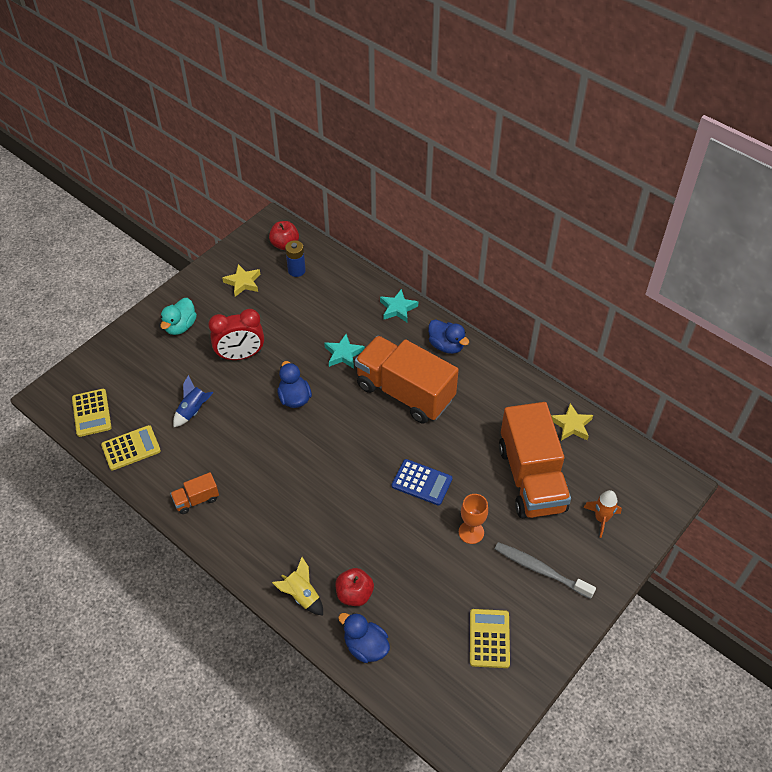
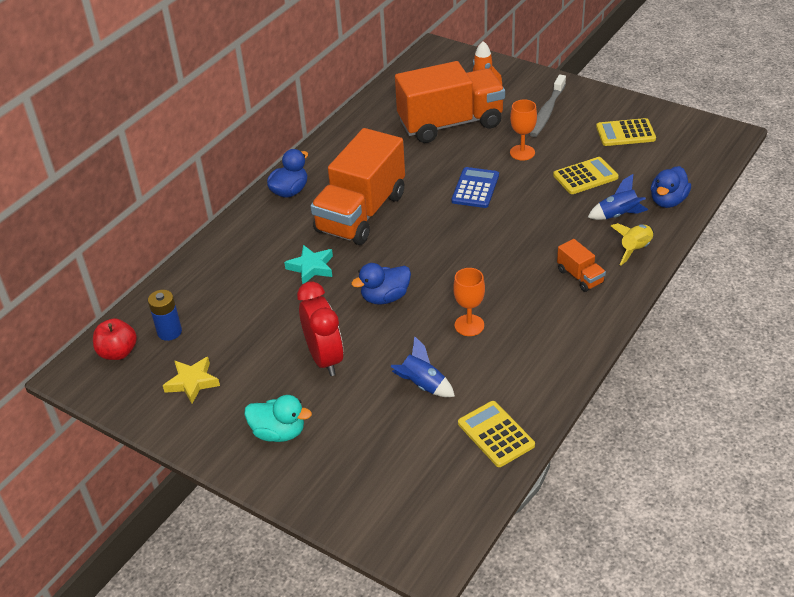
camera: 95 degrees left, 10 degrees down
yellow calculator [72,389,112,437] -> yellow calculator moved to [553,157,619,194]
orange truck [170,472,219,514] -> orange truck moved to [557,239,606,292]
red apple [335,568,374,606] -> blue rocket [588,174,648,220]
turquoise star [380,289,418,322] -> none
yellow star [551,403,593,441] -> none
none -> orange goblet [453,268,485,336]

